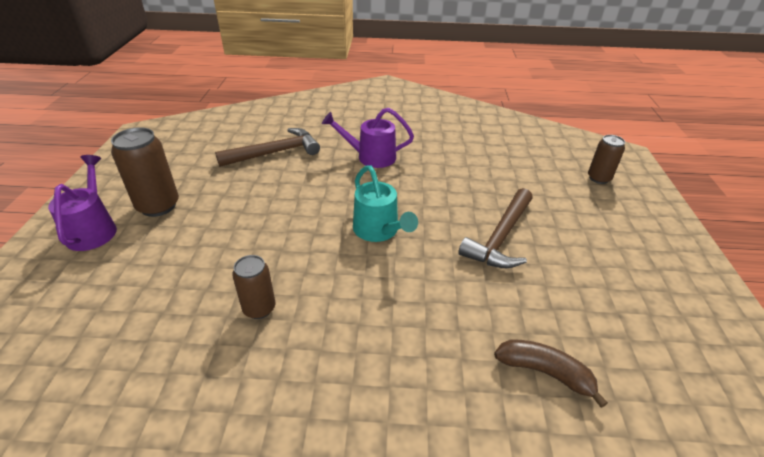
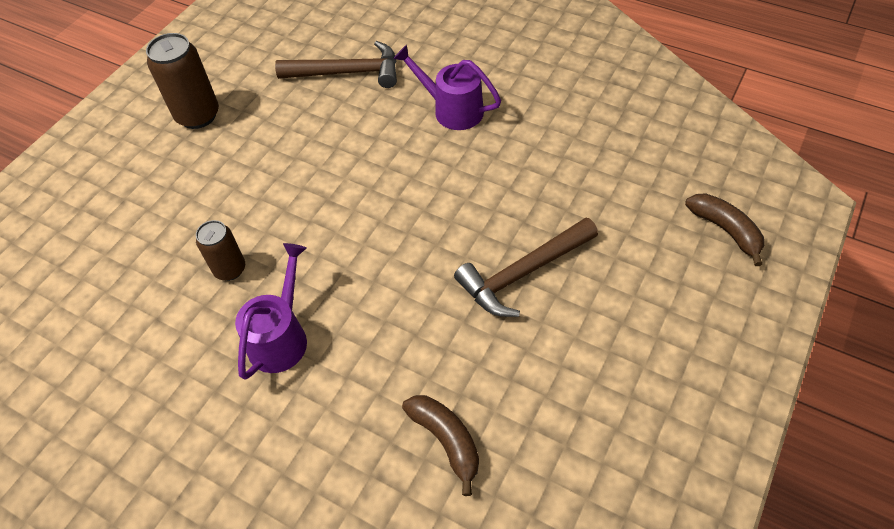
camera: 30 degrees right, 15 degrees up
purple watering can [48,155,117,251] -> purple watering can moved to [235,243,307,380]
turquoise watering can [353,165,418,242] -> none
brown can [588,135,625,184] -> brown banana [685,193,764,266]

